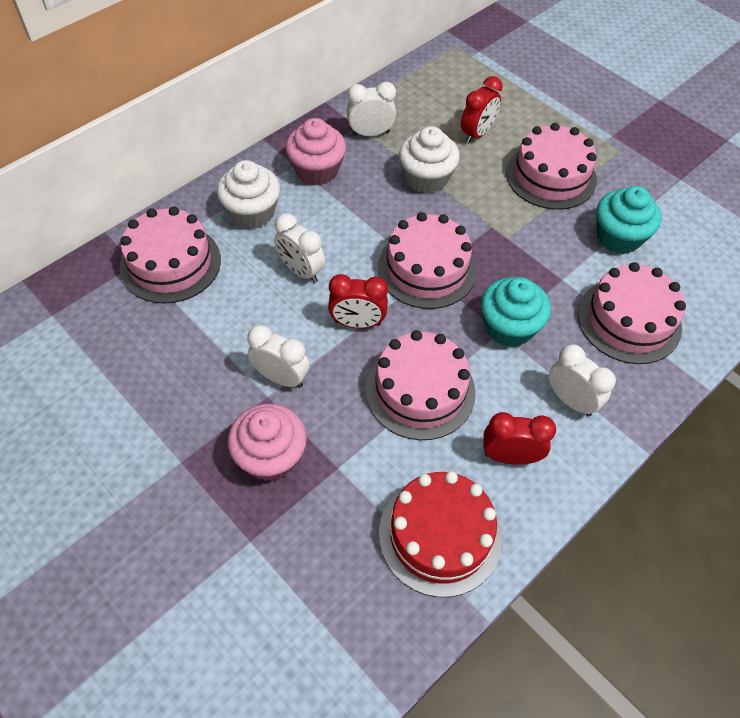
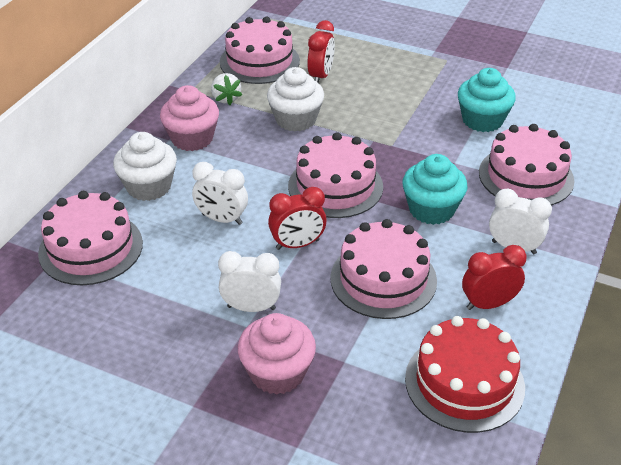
camera: 20 degrees left, 15 degrees down
white clock [346,82,396,136] -> white strawberry [211,73,242,105]
pink cake [506,123,597,210] -> pink cake moved to [220,17,300,84]

